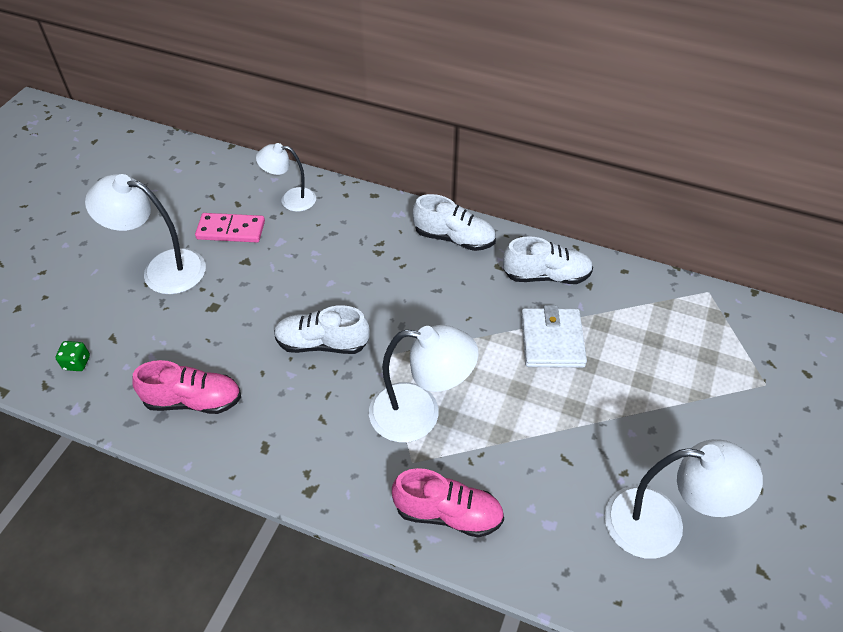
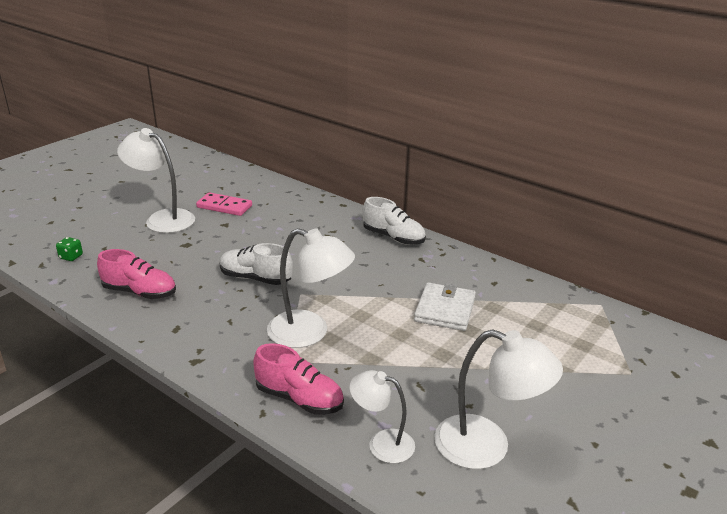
camera: 15 degrees right, 20 degrees down
white lamp [256,143,316,212] -> white lamp moved to [349,370,415,463]
white shoe [503,236,593,284] -> none

